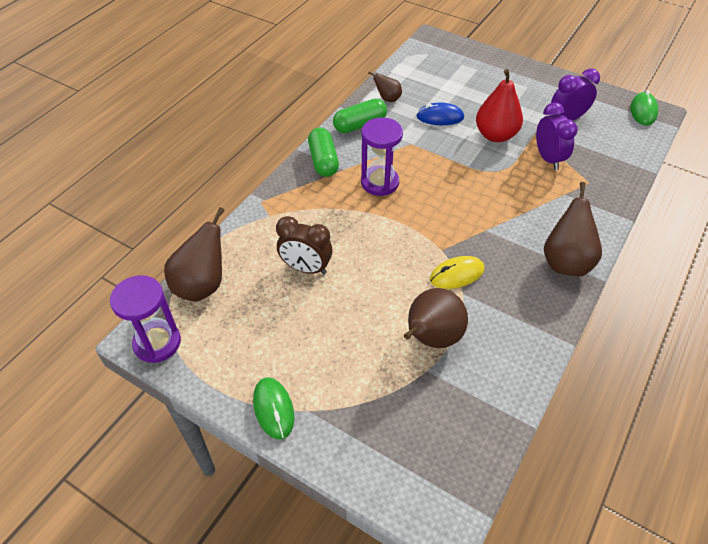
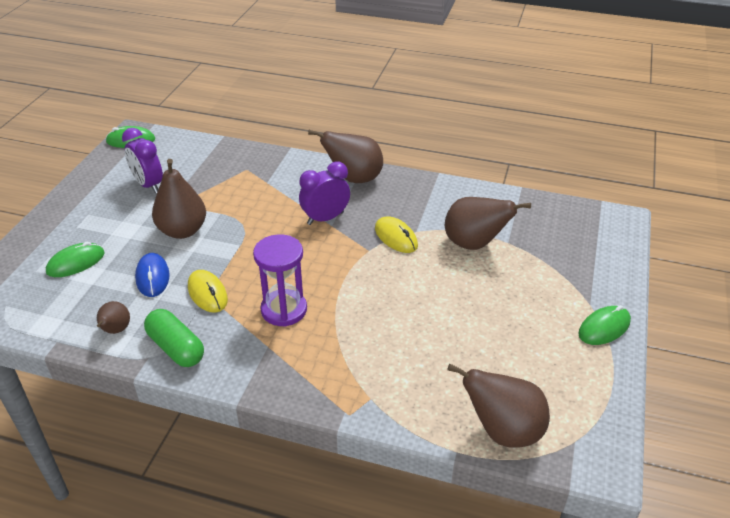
camera: 105 degrees left, 10 degrees down
purple hourglass [110,275,181,363] -> none
brown clock [276,216,333,274] -> none
green capsule [308,128,339,177] -> none
red pear [476,69,523,142] -> brown pear [152,159,206,239]
purple clock [536,102,578,170] -> purple clock moved to [299,161,350,225]
none -> green mouse [46,242,105,277]
none -> yellow mouse [188,270,228,313]

